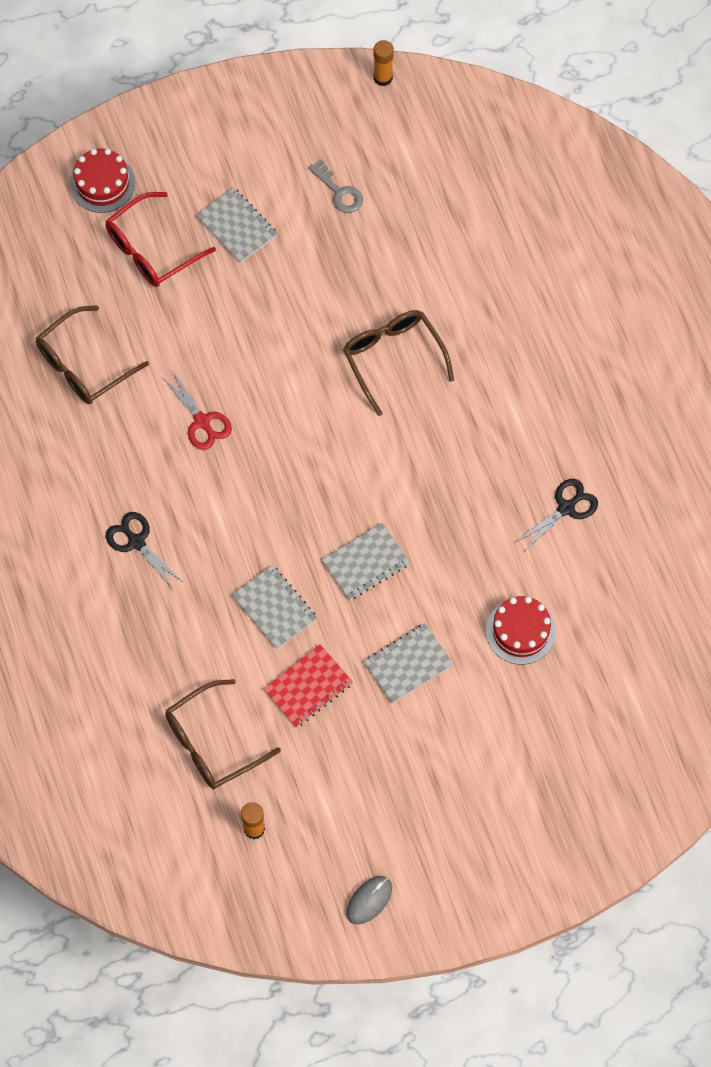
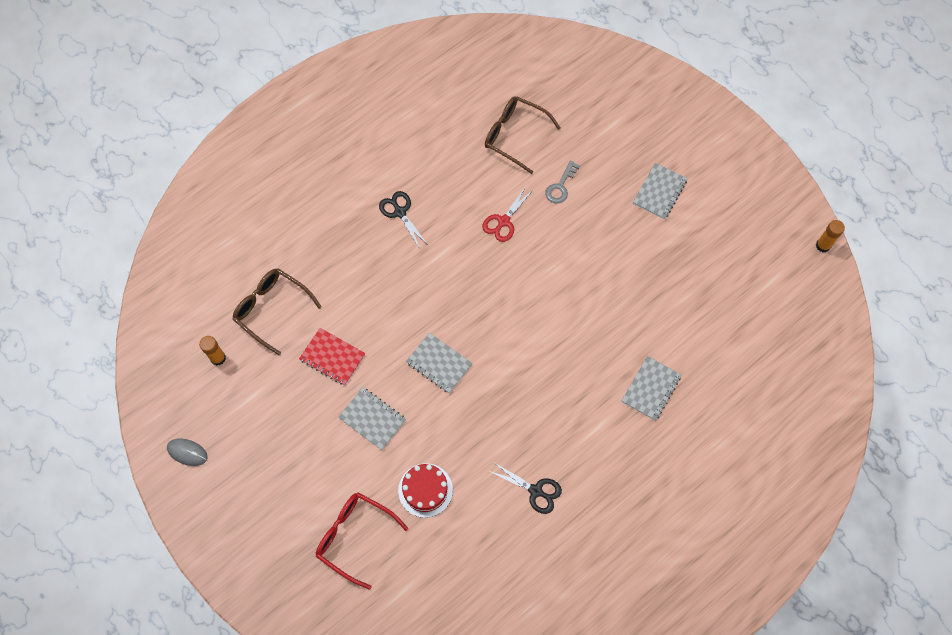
camera: 70 degrees right, 0 degrees up
red cake [70,148,135,213] -> none
red glasses [105,192,216,287] -> red glasses moved to [316,492,408,590]
black scissors [106,512,184,590] -> black scissors turned 60 degrees counterclockwise [379,191,428,248]
grey notebook [232,565,317,649] -> grey notebook moved to [621,356,681,421]
grey key [308,159,363,213] -> grey key moved to [545,161,580,203]
brown glasses [343,310,454,416] -> none

